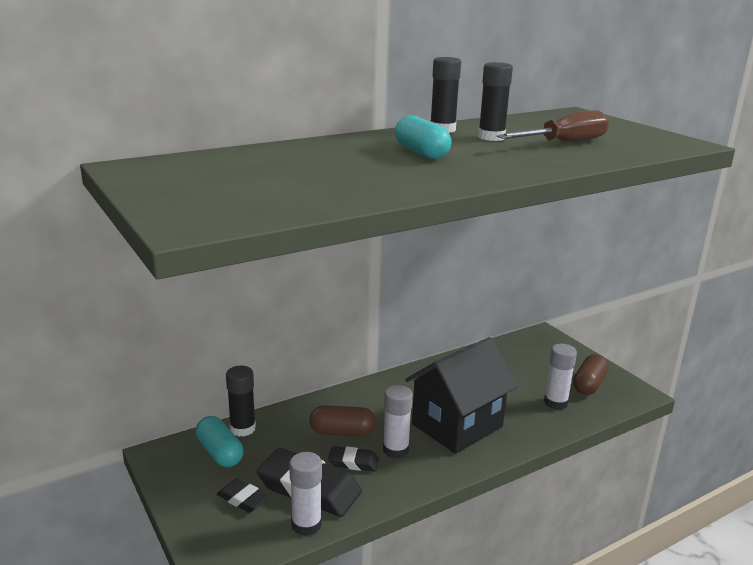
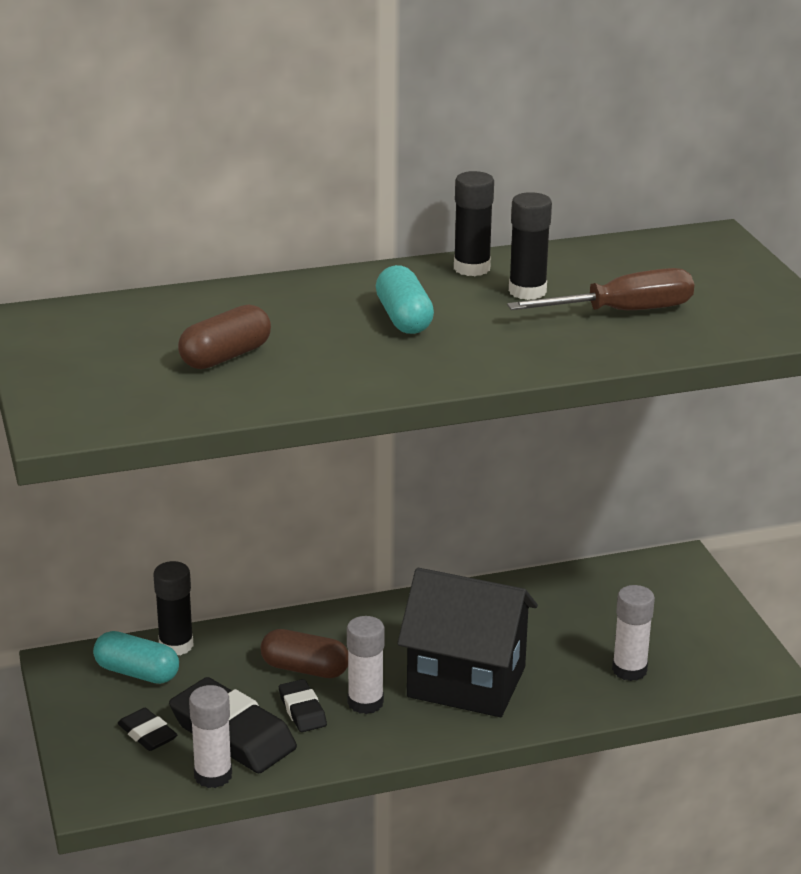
camera: 15 degrees right, 5 degrees up
turquoise capsule [196,416,243,467] -> turquoise capsule turned 45 degrees counterclockwise [93,631,179,684]
black eraser [328,446,379,472] -> black eraser turned 45 degrees clockwise [279,679,327,732]
black house [405,337,518,454] -> black house turned 45 degrees clockwise [397,568,538,717]
brown capsule [573,354,609,395] -> brown capsule moved to [178,304,271,369]

